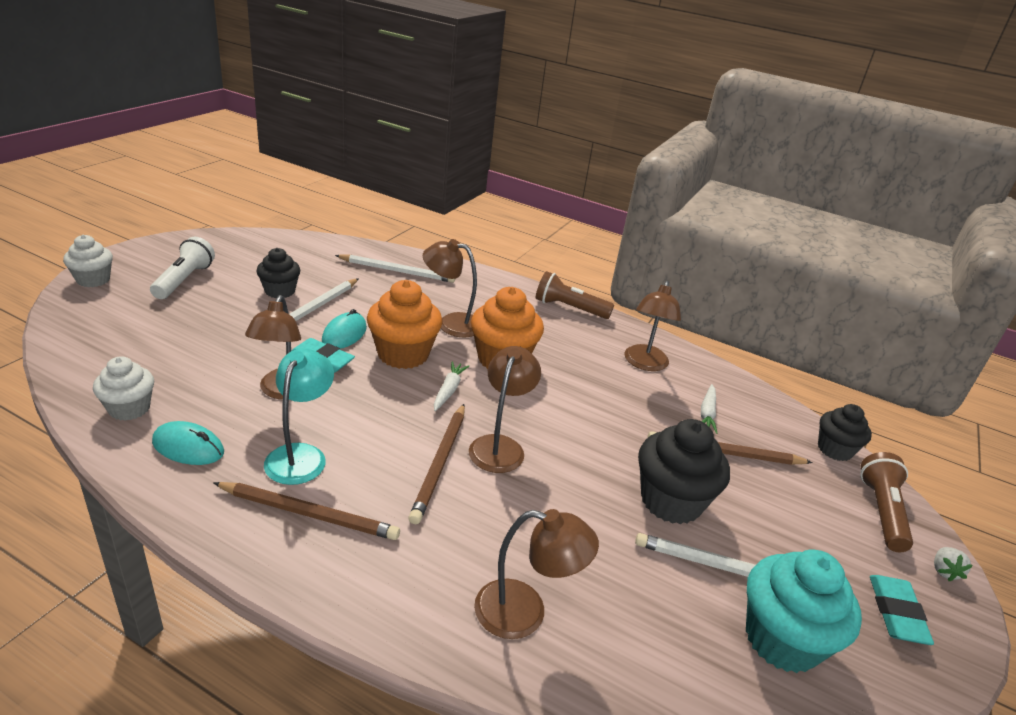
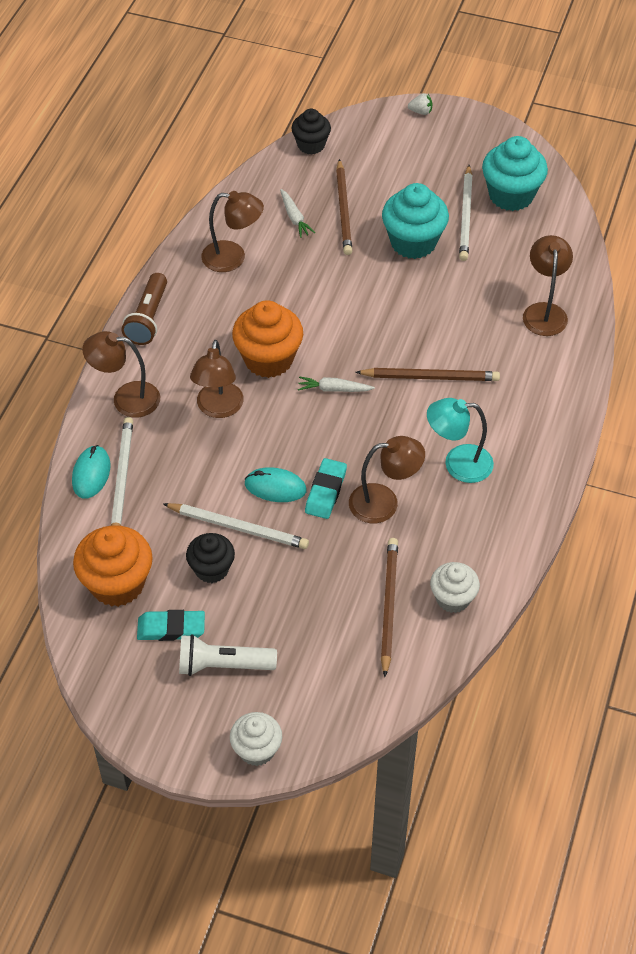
camera: 95 degrees left, 20 degrees up
turquoise mouse [152,421,224,465] -> turquoise mouse moved to [72,445,110,499]
brown pencil [213,482,400,540] -> brown pencil moved to [381,538,398,677]
orange cupcake [367,280,442,369] -> orange cupcake moved to [73,525,153,607]
brown lamp [469,346,541,473] -> brown lamp moved to [82,331,160,418]
black cupcake [638,419,730,524] -> turquoise cupcake [382,183,449,259]
white carrot [701,384,718,434] -> white carrot turned 60 degrees clockwise [280,189,315,238]
brown flashlight [860,452,913,552] -> none
turquoise eraser [870,575,934,645] -> turquoise eraser moved to [137,610,205,641]

